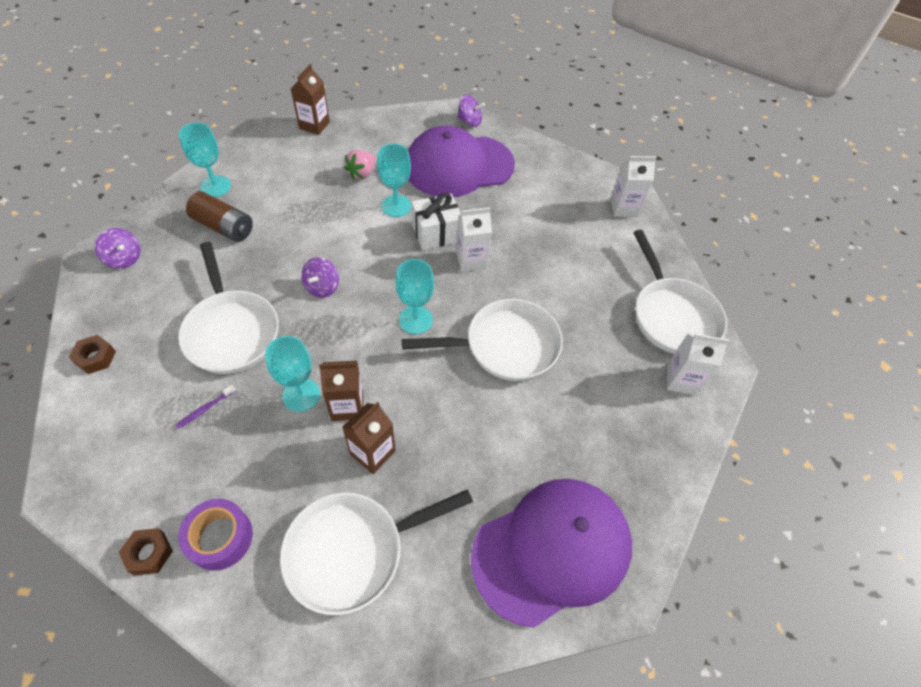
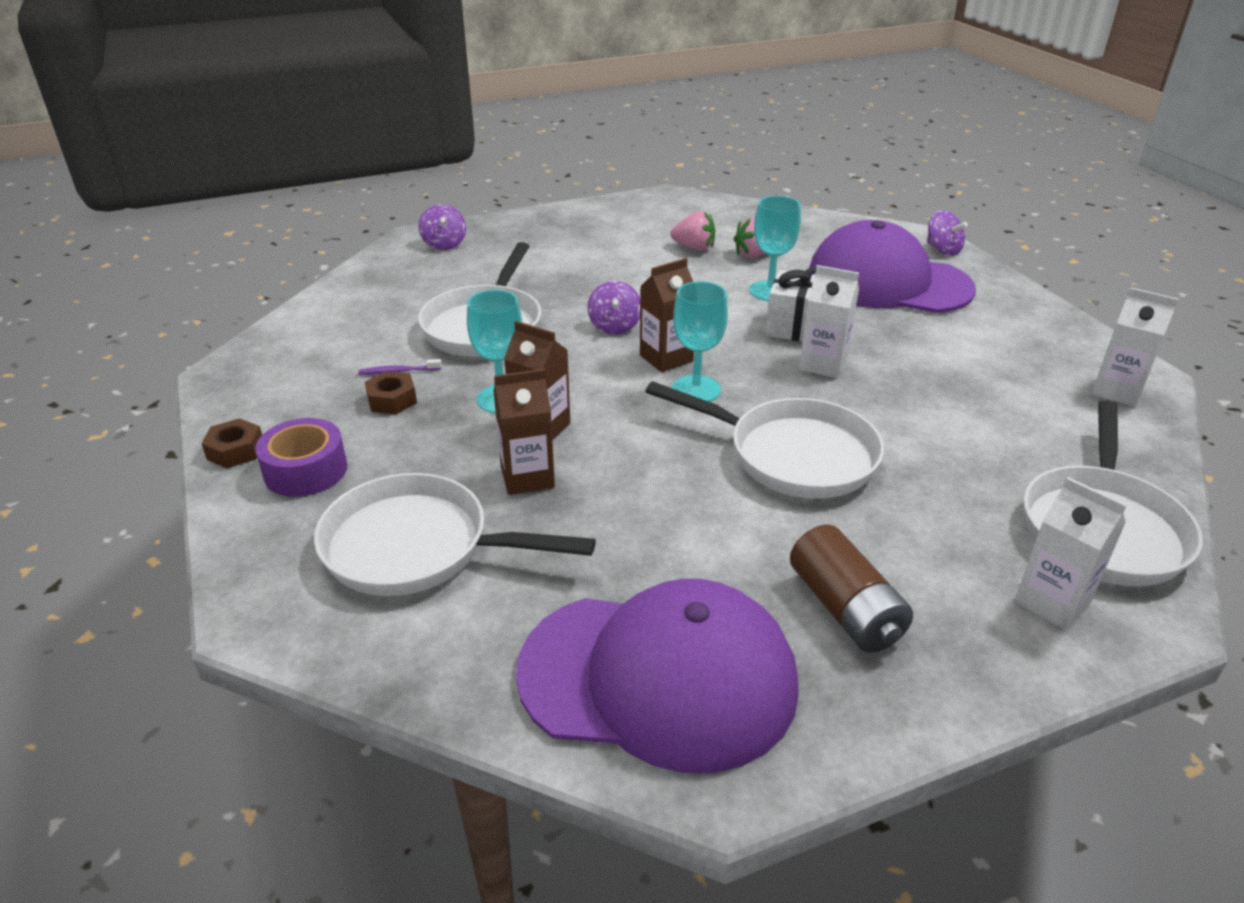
camera: 40 degrees right, 20 degrees down
brown nut [69,335,116,374] -> brown nut moved to [365,371,417,414]
turquoise goblet [179,123,231,197] -> none
brown battery [186,191,253,242] -> brown battery moved to [790,525,913,653]
brown carton [291,64,330,135] -> brown carton moved to [640,258,694,372]
purple spinning top [302,257,339,298] -> purple spinning top turned 60 degrees counterclockwise [587,281,640,335]
none -> pink strawberry [670,211,716,251]

